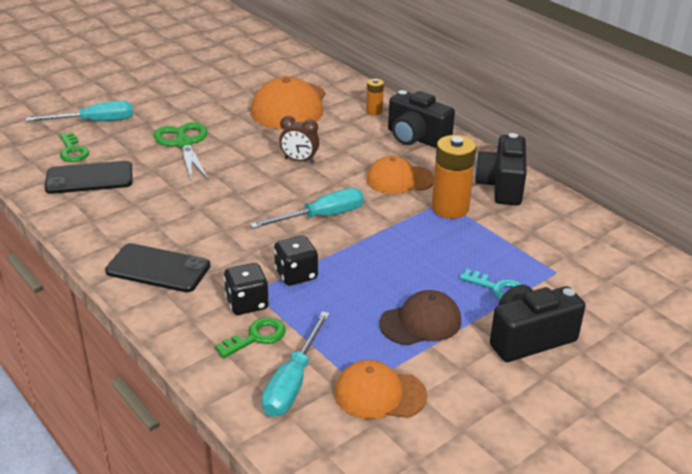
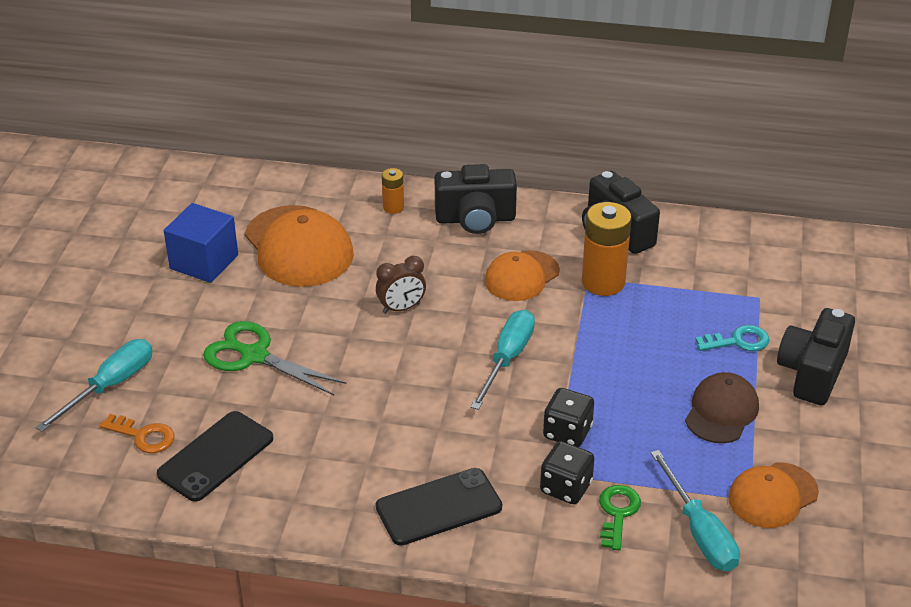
camera: 40 degrees left, 5 degrees up
green key [60,132,89,162] -> orange key [100,414,175,453]
none -> blue cube [164,203,238,283]

